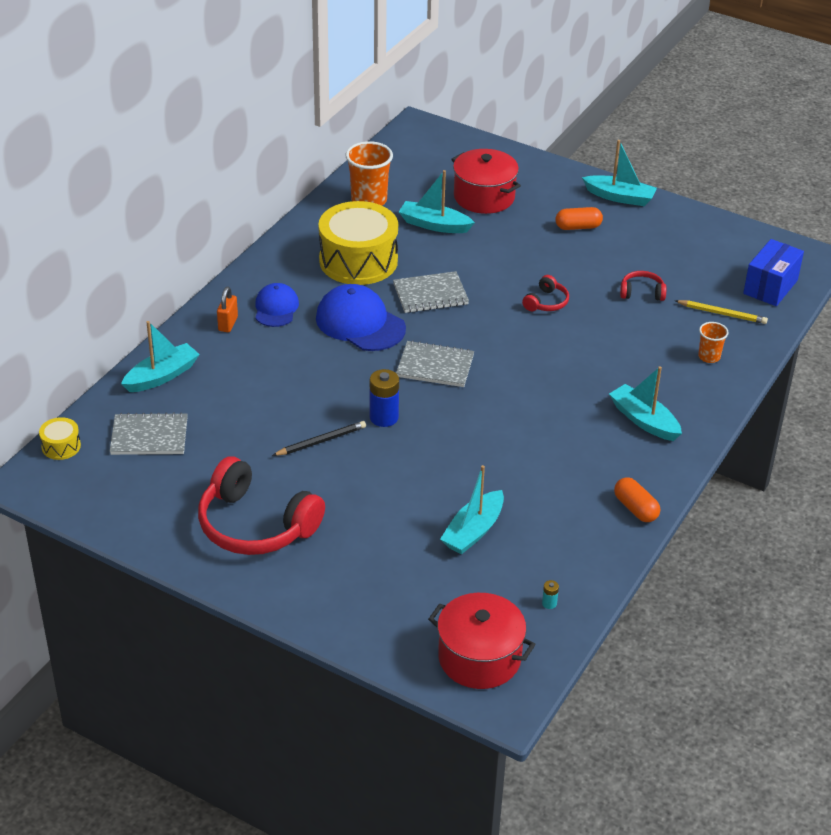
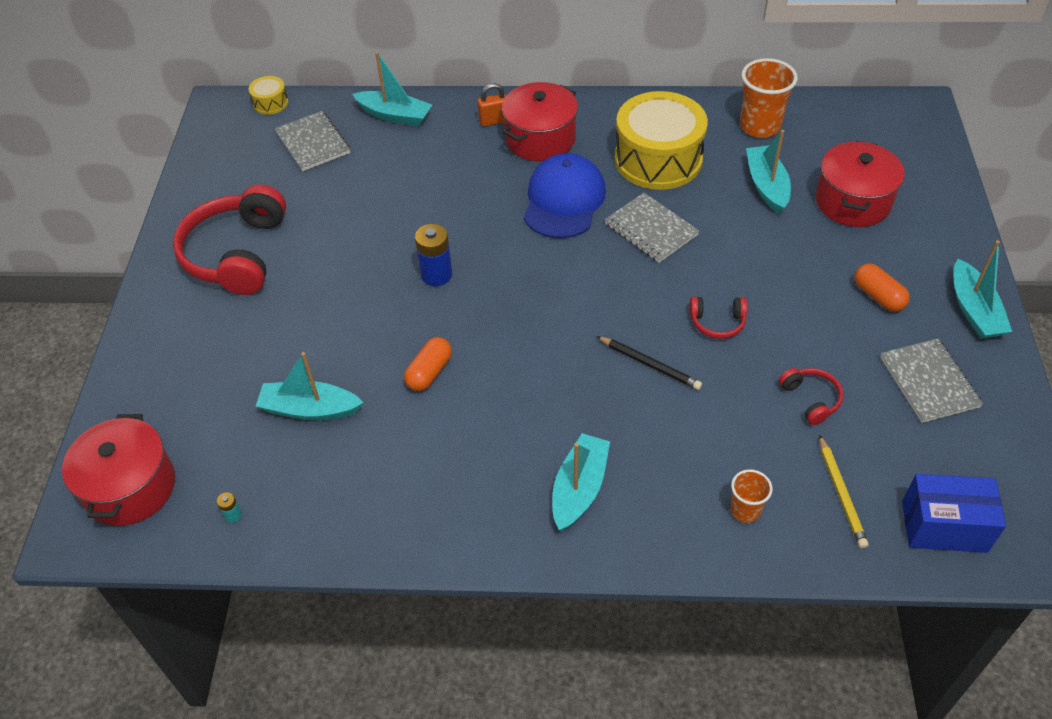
camera: 65 degrees right, 10 degrees up
blue cap [255,283,299,327] -> red pot [502,82,578,161]
black pencil [272,421,366,456] -> black pencil moved to [597,336,702,390]
grey notebook [396,341,474,387] -> grey notebook moved to [880,339,983,423]
orange capsule [614,477,660,522] -> orange capsule moved to [404,337,452,391]

